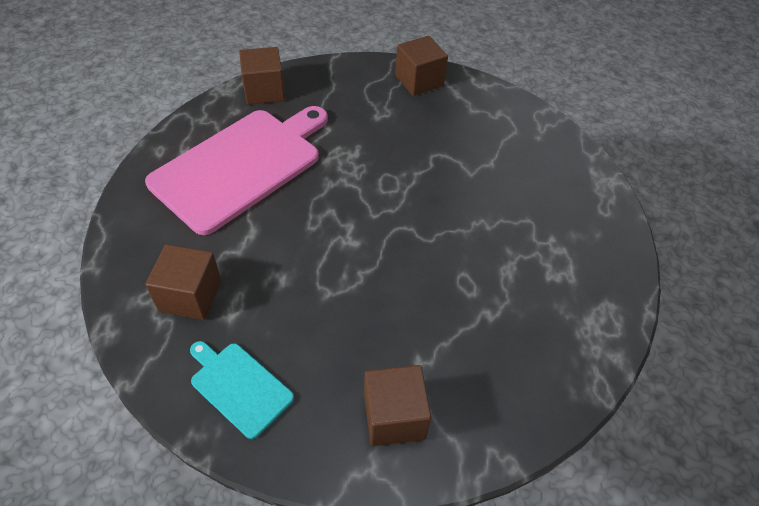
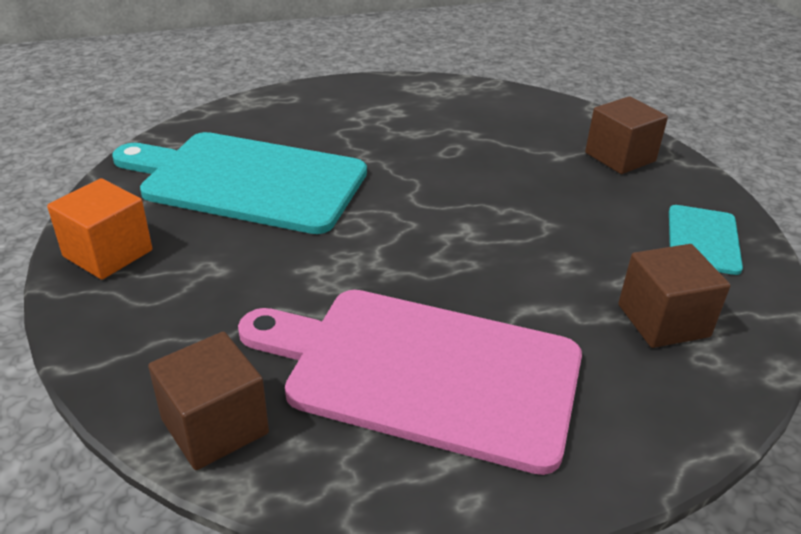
camera: 115 degrees left, 15 degrees down
brown cube [395,36,448,96] -> orange cube [47,178,152,280]
none -> turquoise cutting board [112,132,367,234]

